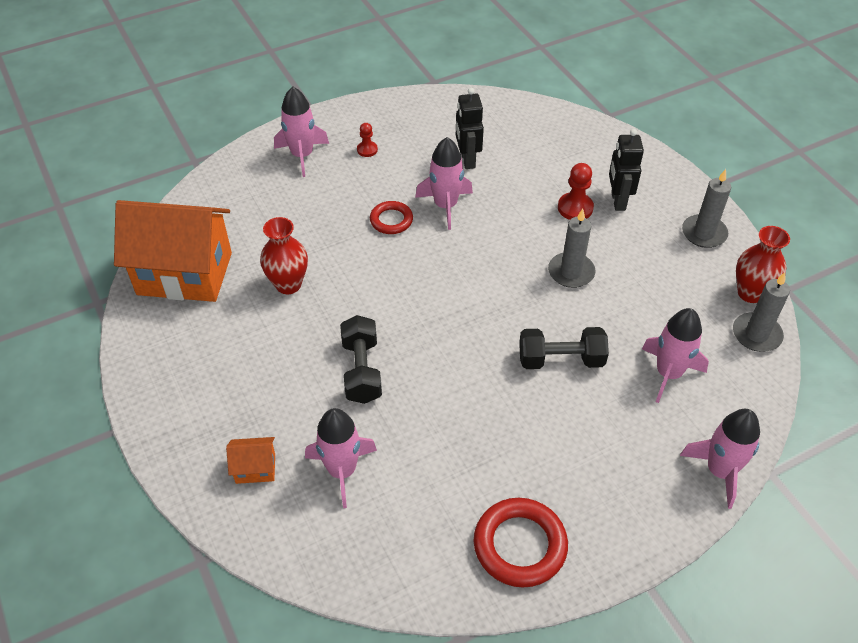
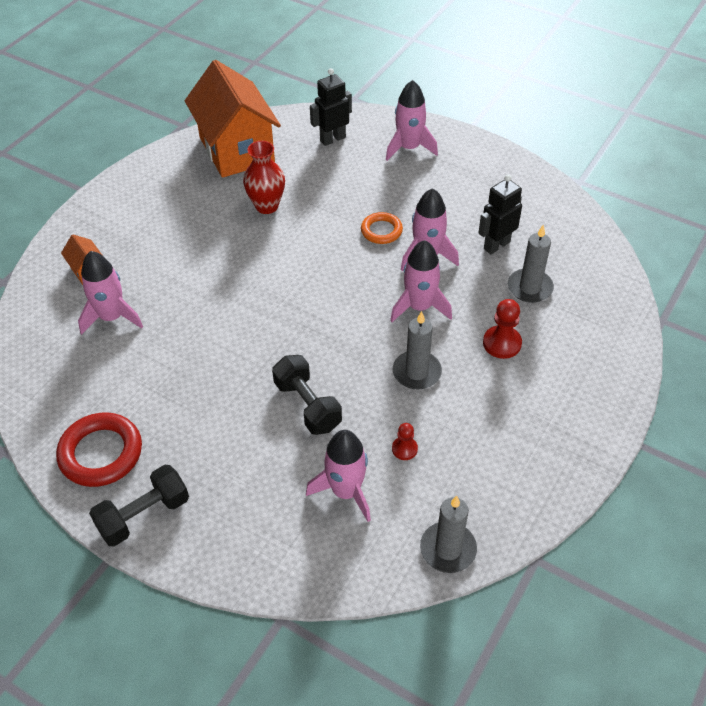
camera: 60 degrees right, 0 degrees up
black dumbbell [340,315,382,404] -> black dumbbell moved to [89,465,189,547]
red pawn [357,123,378,157] -> red pawn moved to [392,423,418,460]
red ring [370,201,413,234] -> orange ring [361,212,403,244]
black robot [609,129,644,211] -> black robot moved to [310,68,352,146]
pink rocket [680,409,760,509] -> pink rocket moved to [390,240,452,322]
grey candle [682,169,731,248] -> grey candle moved to [508,225,554,303]
red vase [736,226,790,303] -> none

